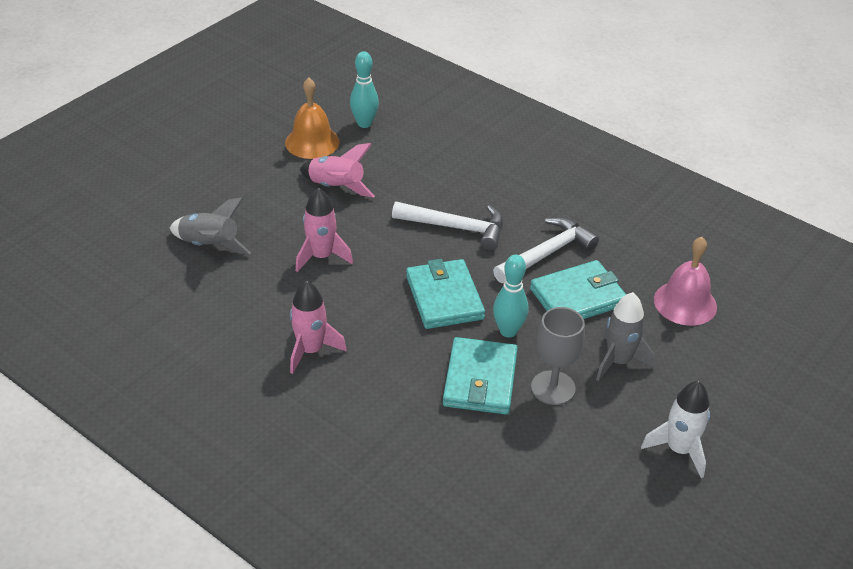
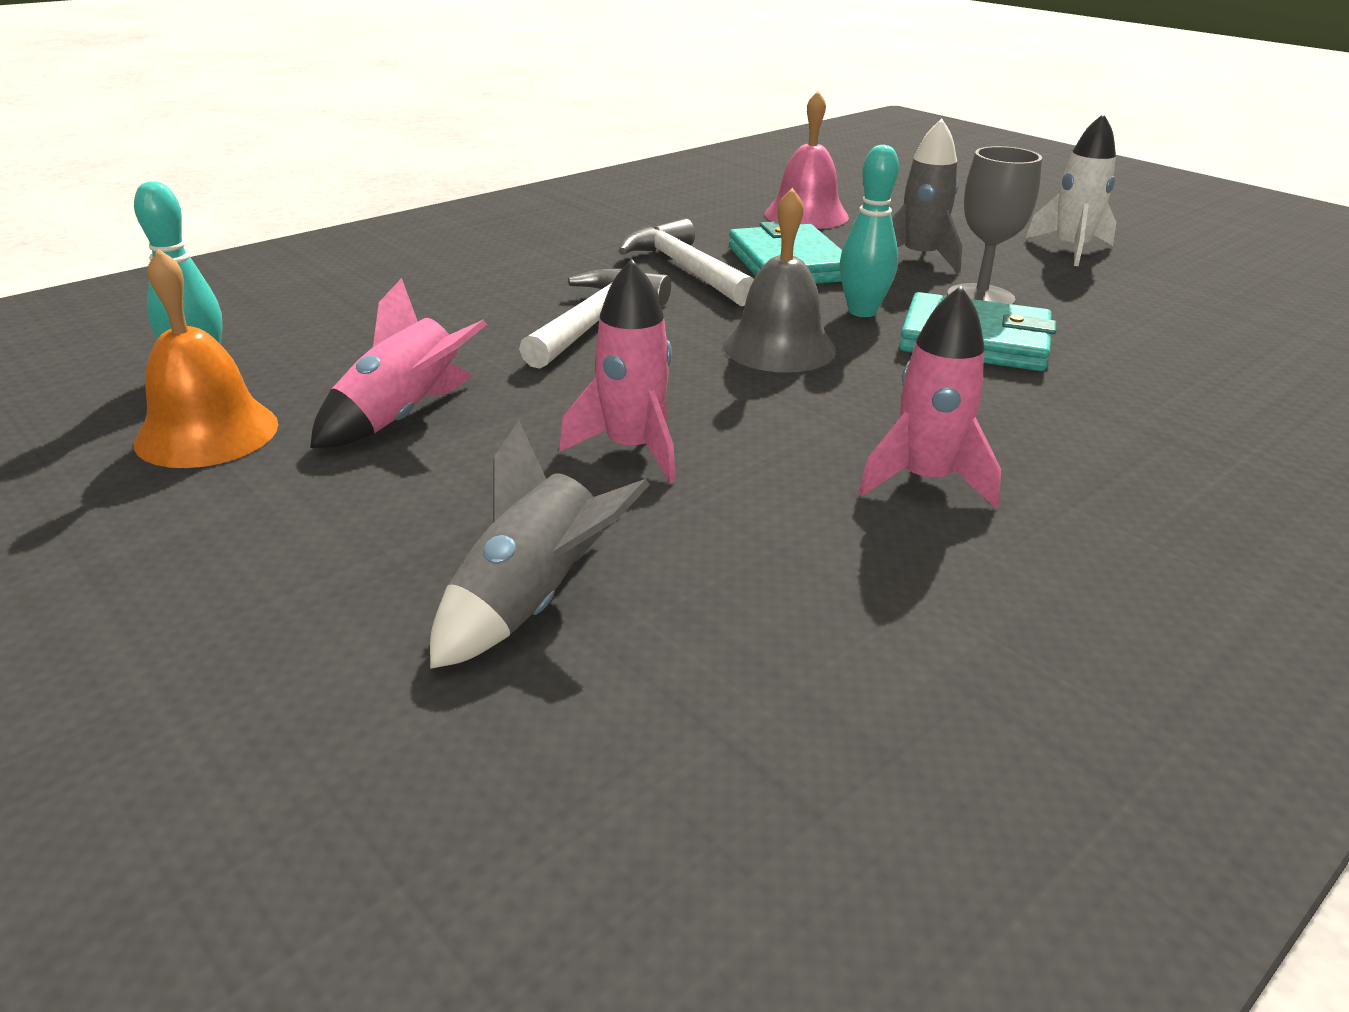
camera: 80 degrees left, 10 degrees down
turquoise wallet [406,259,485,329] -> grey bell [723,188,836,373]

